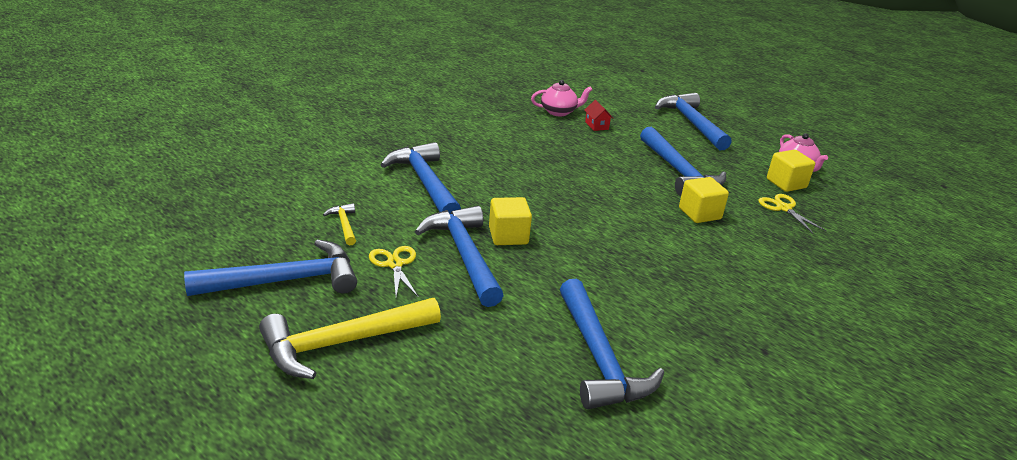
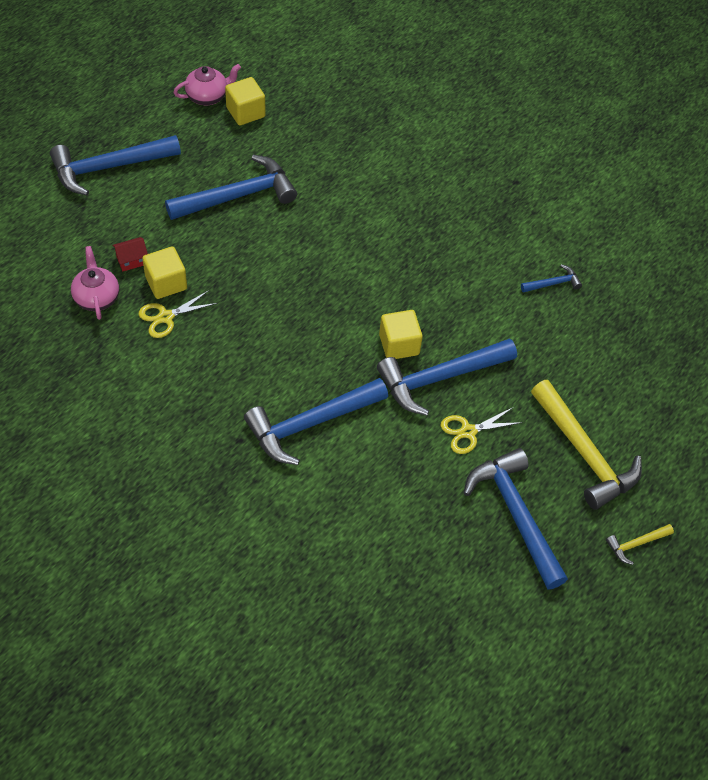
camera: 95 degrees left, 25 degrees up
yellow hammer [323,203,356,245] -> yellow hammer moved to [606,524,674,565]
blue hammer [560,279,664,409] -> blue hammer [521,264,582,293], size x0.46
yellow cube [679,177,729,223] -> yellow cube moved to [142,246,187,299]
yellow scissors [759,194,826,233] -> yellow scissors moved to [138,290,218,338]

